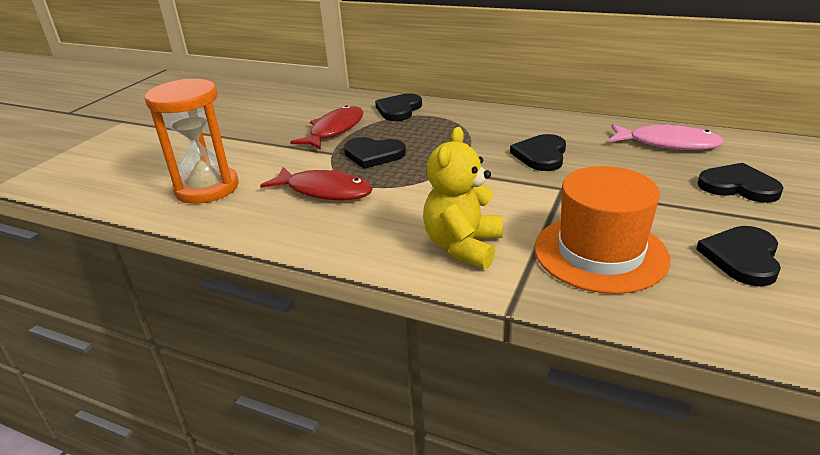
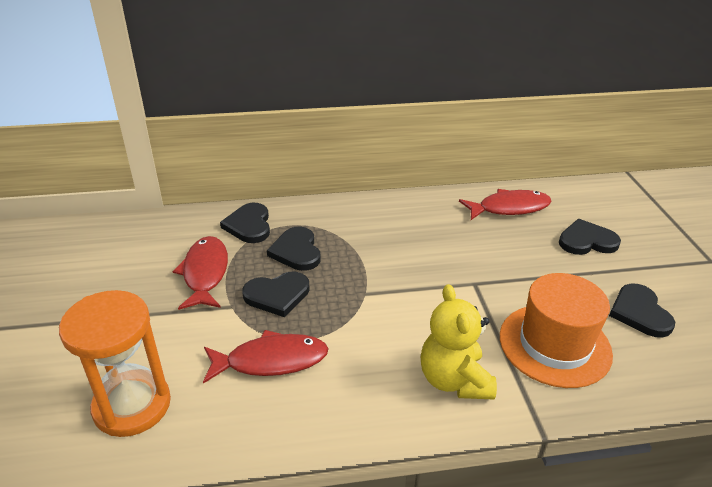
camera: 35 degrees left, 5 degrees up
black heart [510,134,566,171] -> black heart moved to [267,227,320,271]
pink fish [609,124,725,150] -> red fish [459,189,552,220]

